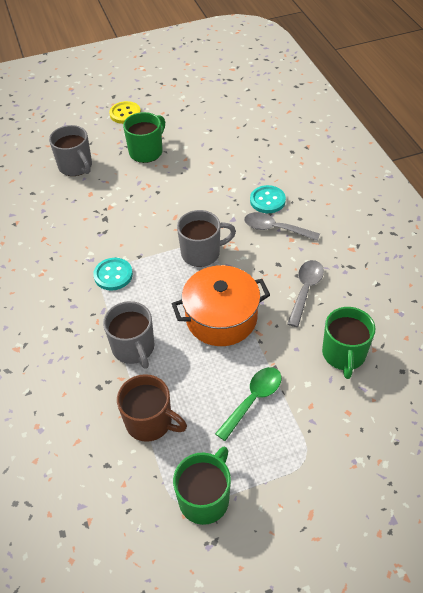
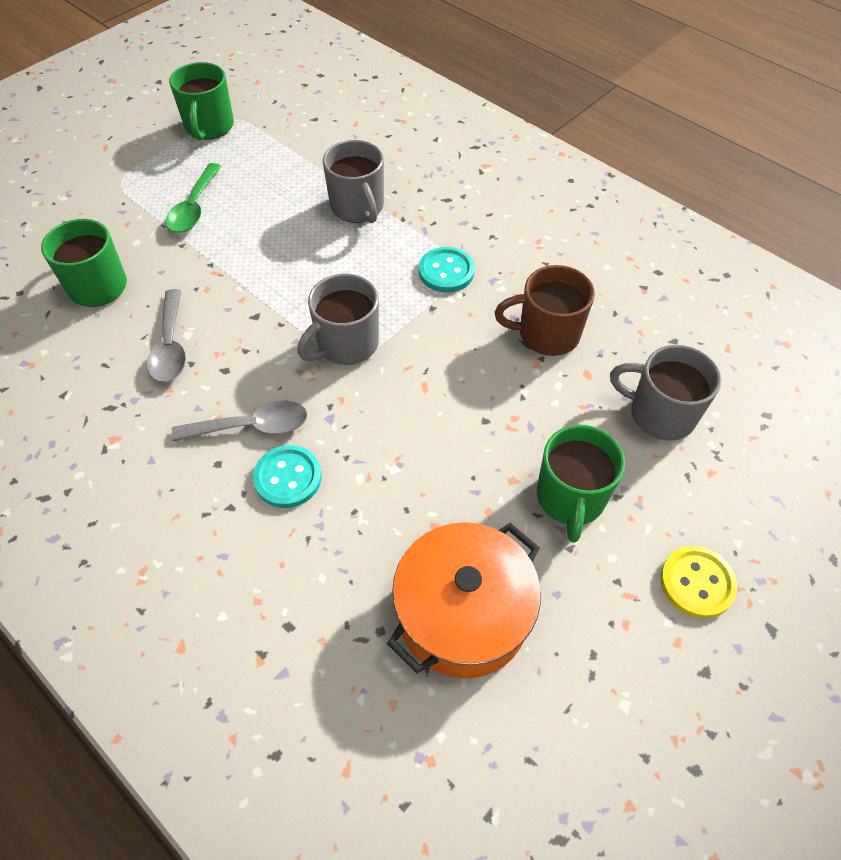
camera: 150 degrees right, 5 degrees up
grey mug [103,301,155,369] -> grey mug turned 150 degrees counterclockwise [323,140,384,223]
brown mug [117,374,187,442] -> brown mug moved to [495,265,595,356]
orange pot [172,265,270,346] -> orange pot moved to [387,522,541,678]

